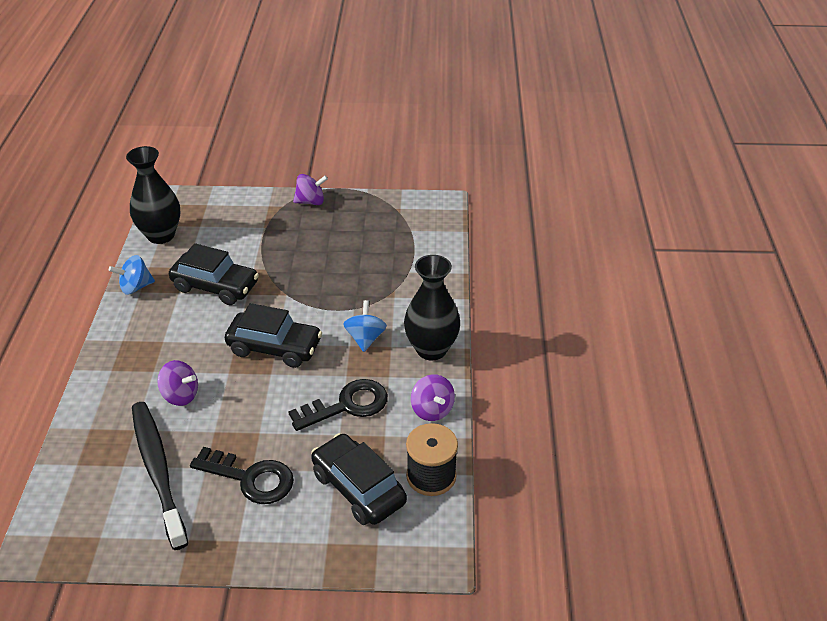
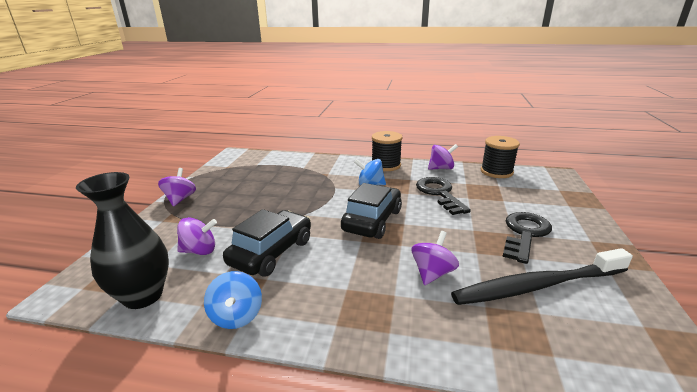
camera: 80 degrees left, 15 degrees down
black car [311,433,407,525] -> none
black vase [404,255,460,360] -> black spool [372,131,403,171]
none -> purple spinning top [177,217,217,255]

